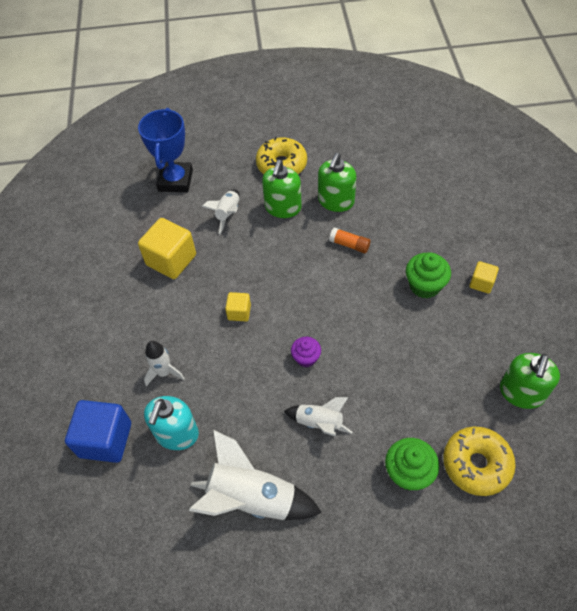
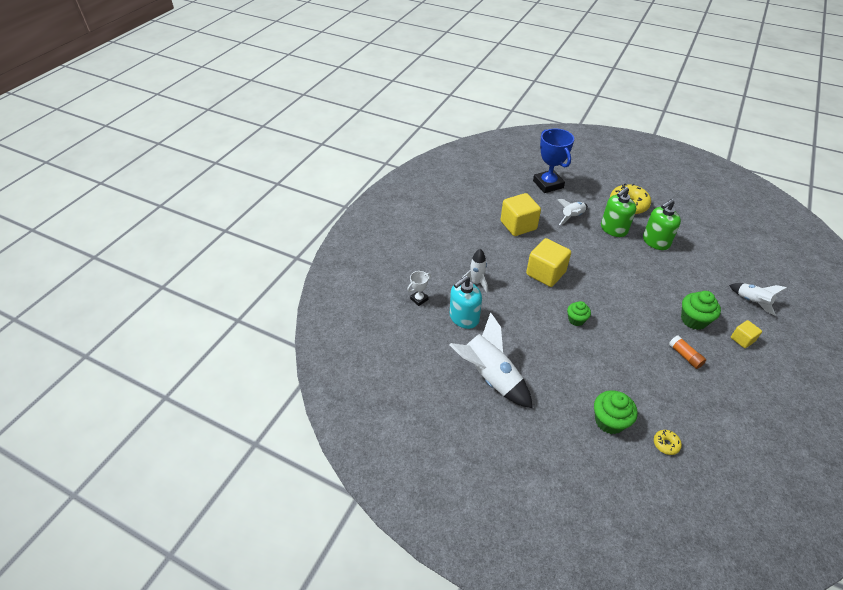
camera: 30 degrees right, 10 degrees down
blue cube [65,400,131,463] -> white trophy [407,271,431,306]
blue trophy [138,108,193,192] -> blue trophy turned 60 degrees counterclockwise [533,128,574,193]
yellow cube [225,292,251,321] -> yellow cube [526,238,571,287], size x1.91
white rocket [284,397,352,436] -> white rocket moved to [729,283,787,316]
purple cupcake [291,337,321,367] -> green cupcake [567,301,591,326]
orange glue stick [329,227,371,253] -> orange glue stick moved to [669,335,706,369]
yellow donut [443,427,516,496] -> yellow donut [654,430,682,455], size x0.46
green soap dispenser [500,353,560,409] -> none

